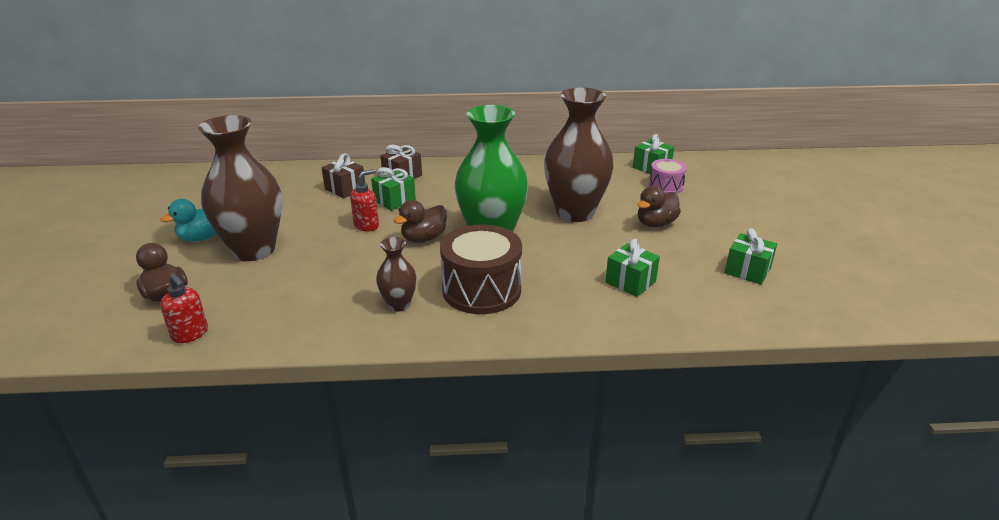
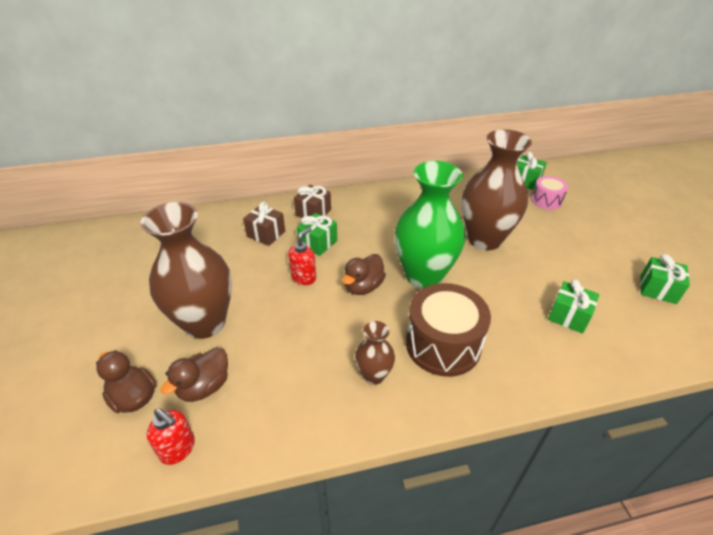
camera: 10 degrees left, 10 degrees up
turquoise duck [160,199,217,241] -> none
brown duck [638,186,681,227] -> brown duck moved to [161,347,228,402]

